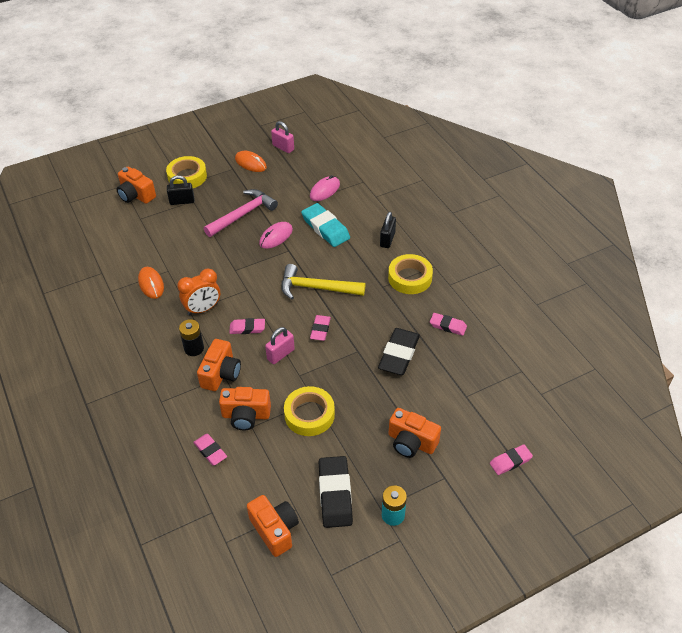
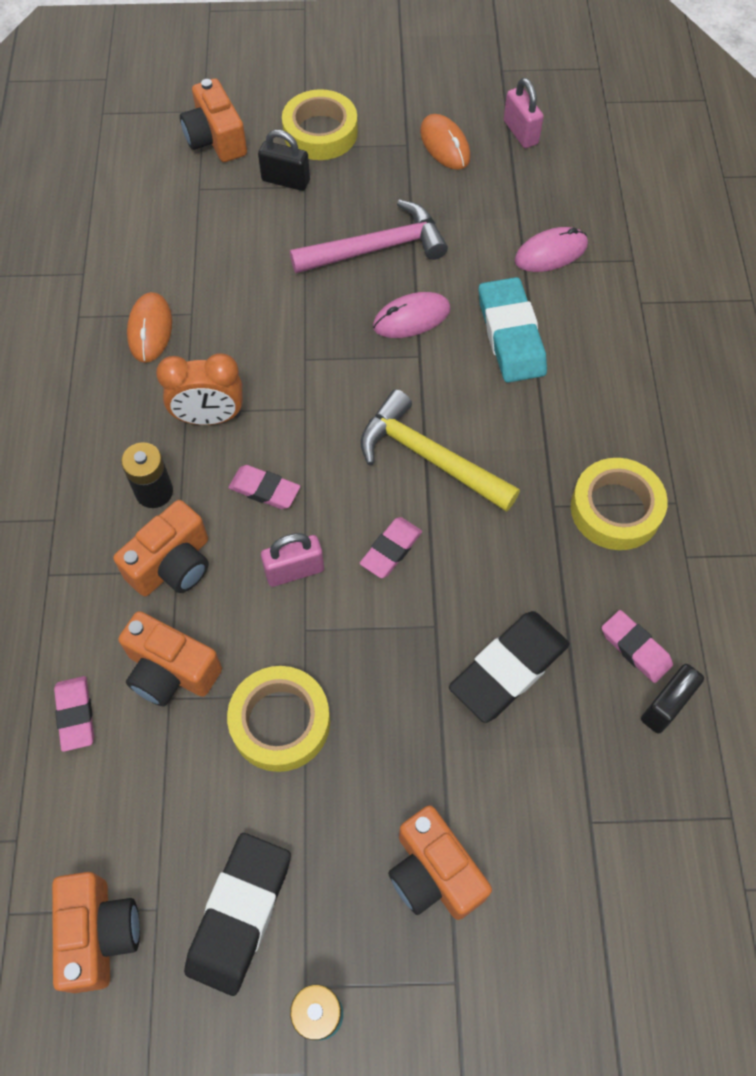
camera: 25 degrees right, 15 degrees up
black padlock [380,212,396,248] -> black padlock moved to [641,664,704,734]
pink eraser [490,445,533,475] -> none

